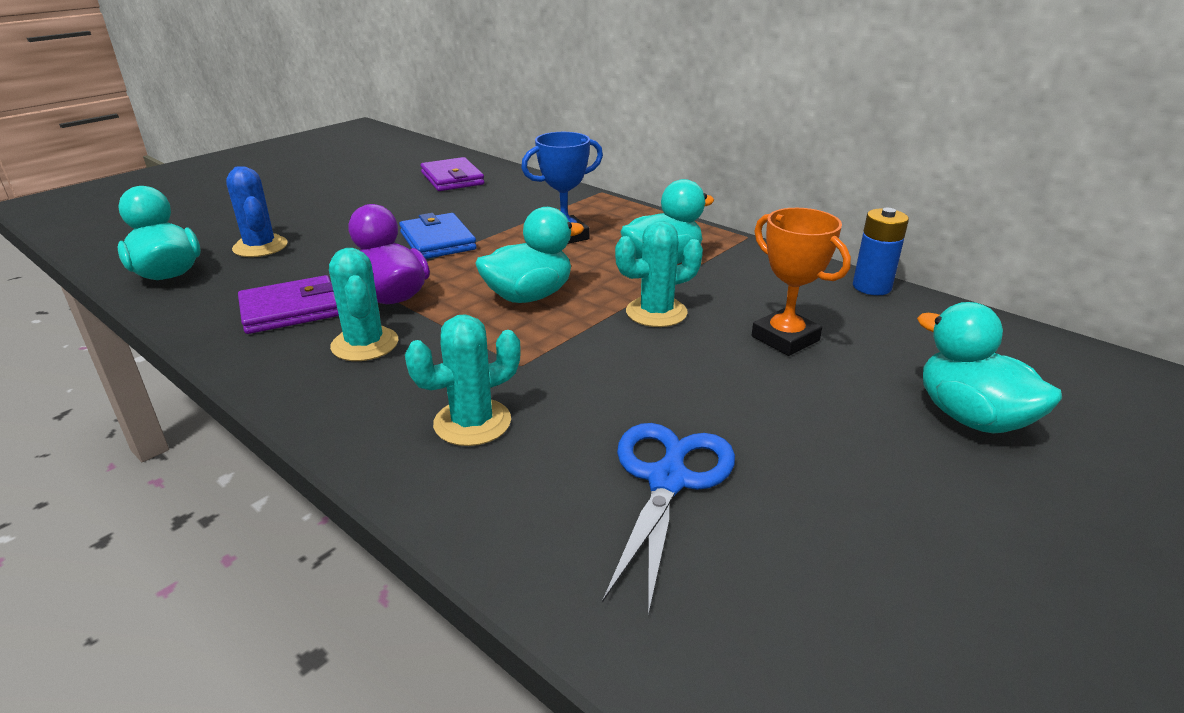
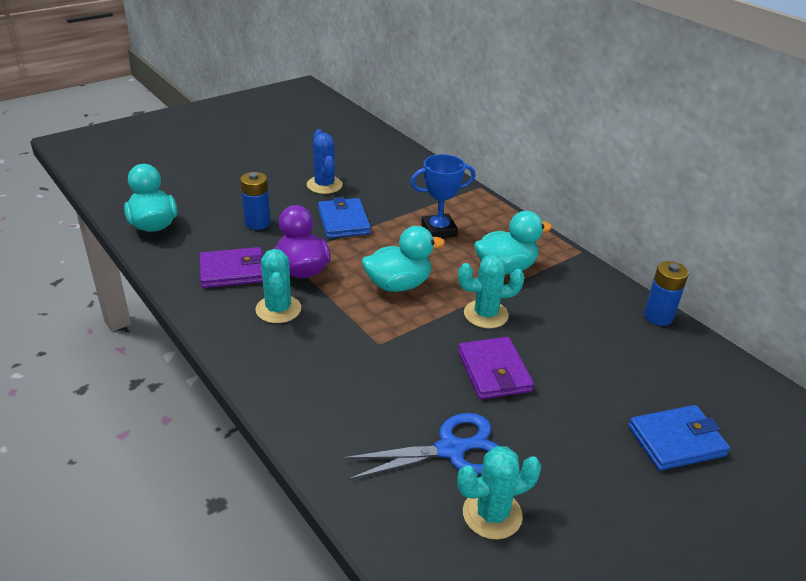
camera: 10 degrees right, 5 degrees up
blue cactus [226,166,288,257] -> blue cactus moved to [307,129,343,194]
turquoise cactus [405,314,521,446] -> turquoise cactus moved to [457,446,541,539]
purple wallet [421,157,484,191] -> purple wallet moved to [458,337,534,399]
blue scissors [602,423,735,616] -> blue scissors turned 45 degrees clockwise [342,413,499,480]
orange trophy [752,208,851,356] -> none
turquoise duck [917,302,1062,434] -> blue wallet [628,405,730,471]
none -> blue battery [240,172,270,230]

